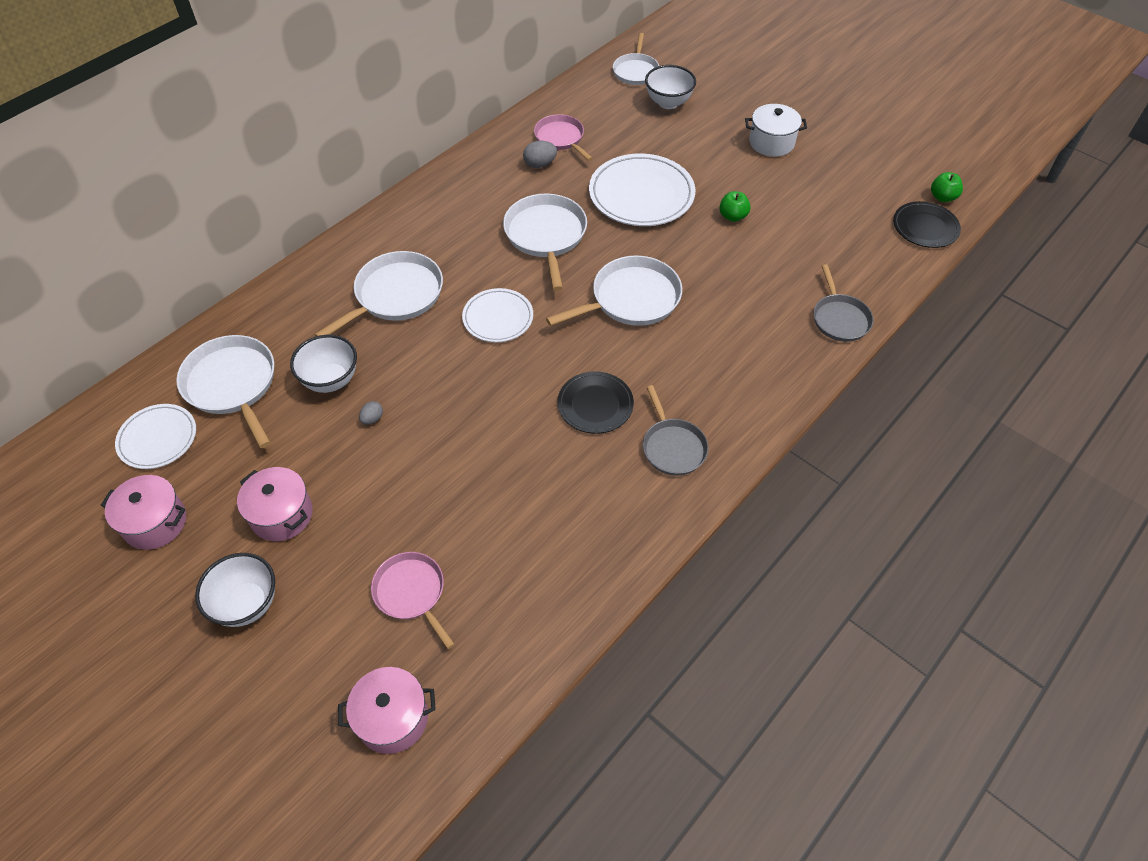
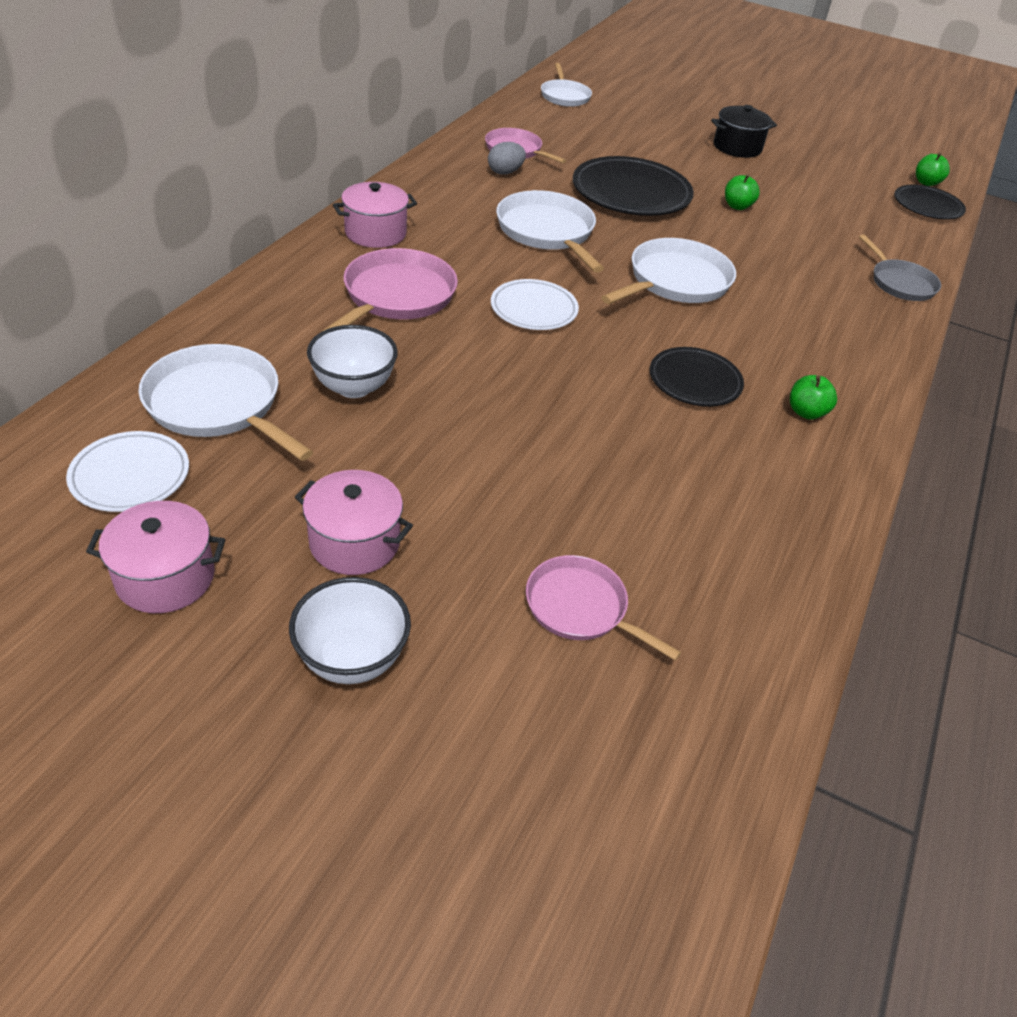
camera: 20 degrees left, 10 degrees down
white pan [315,251,443,336] -> pink pan [321,248,458,332]
pink pot [338,667,436,754] -> pink pot moved to [333,182,417,248]
grey egg [359,401,383,425] -> none
white plate [589,153,696,226] -> black plate [573,156,694,216]
grey pan [643,385,709,476] -> green apple [790,375,837,420]
white bowl [645,65,696,109] -> none
white pot [745,104,807,157] -> black pot [711,105,777,158]

